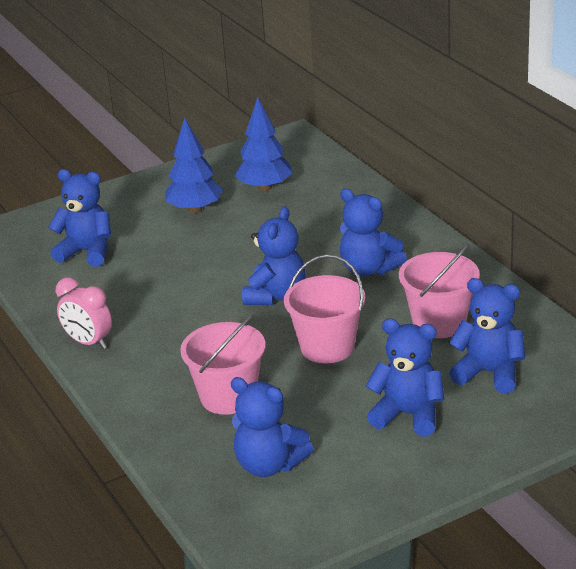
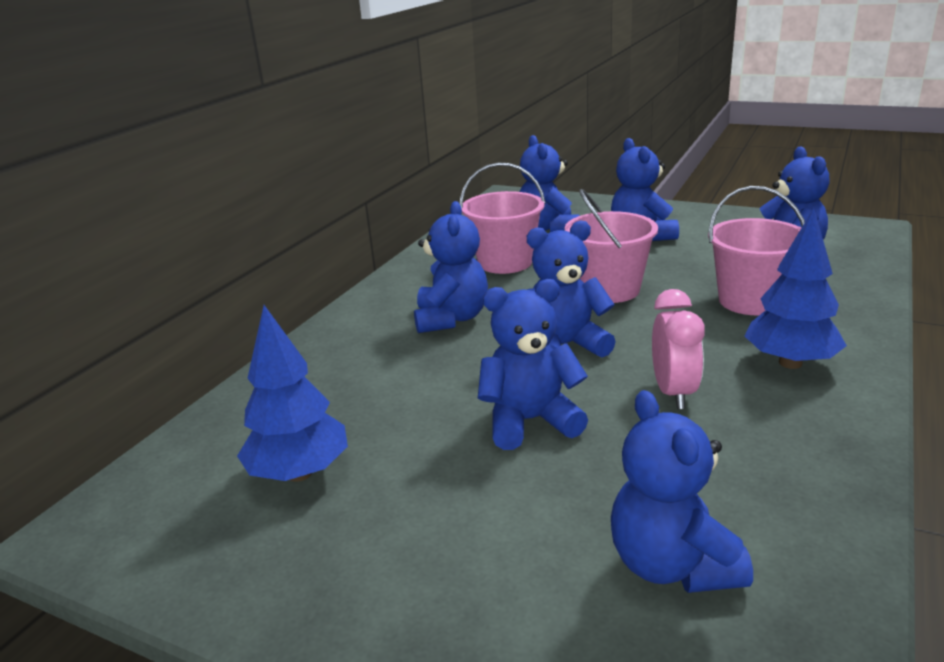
camera: 125 degrees left, 5 degrees down
pink clock [56,277,112,349] -> pink clock moved to [652,289,705,409]
blue tree [165,118,223,213] -> blue tree moved to [745,208,847,369]
none -> blue teddy bear [478,279,588,450]

